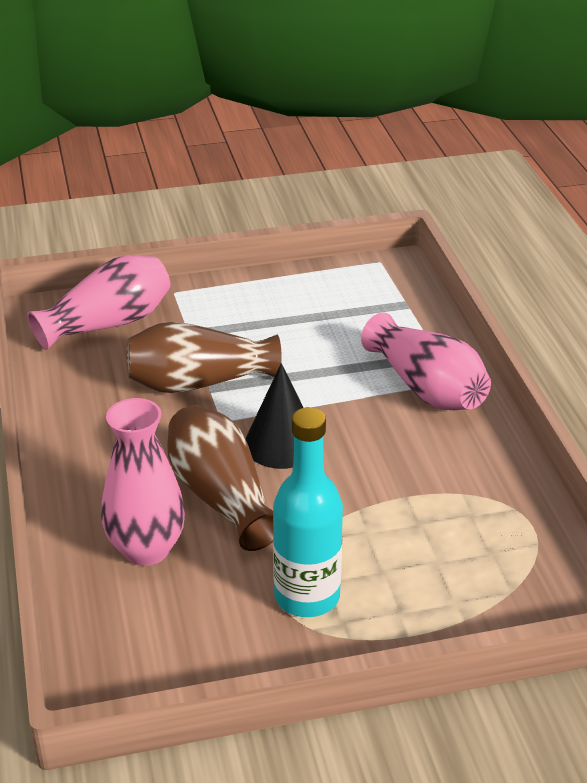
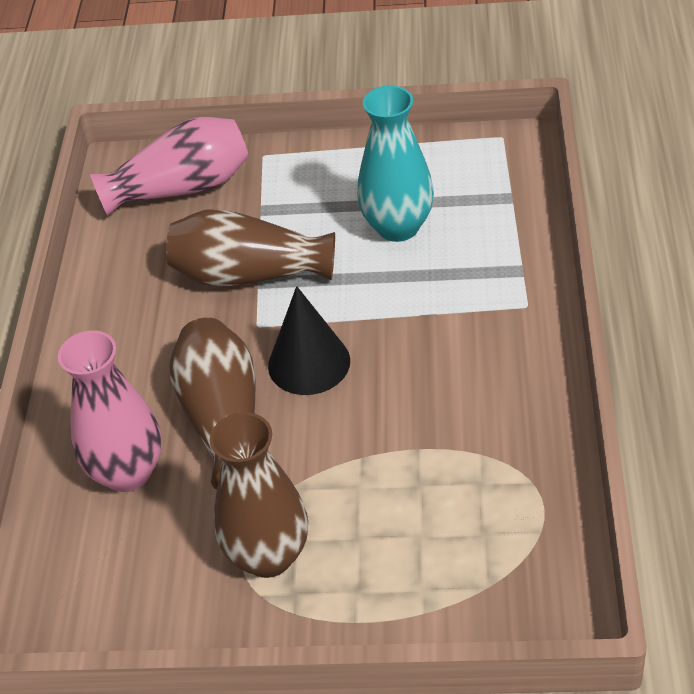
camera: 20 degrees right, 10 degrees up
turquoise bottle [273,407,343,617] -> brown vase [210,412,308,578]
pink vase [361,313,491,410] -> none
none -> turquoise vase [357,86,434,242]

